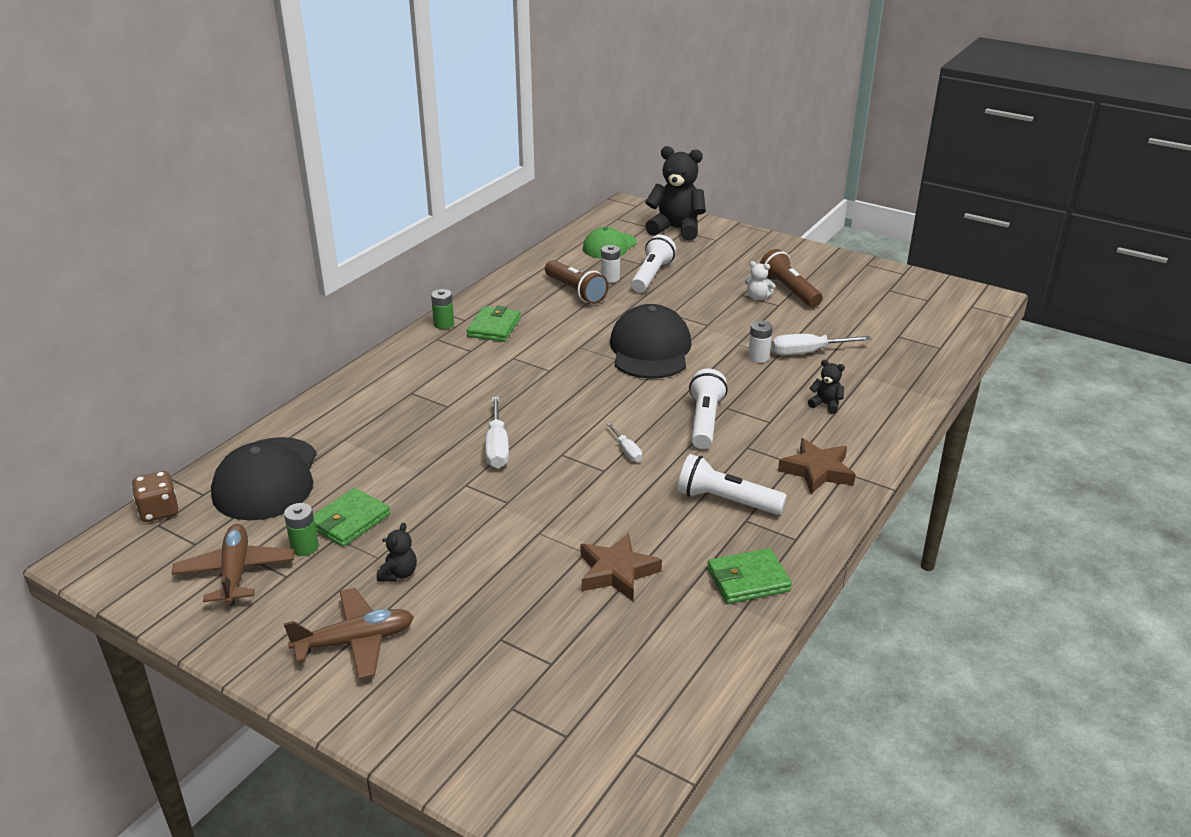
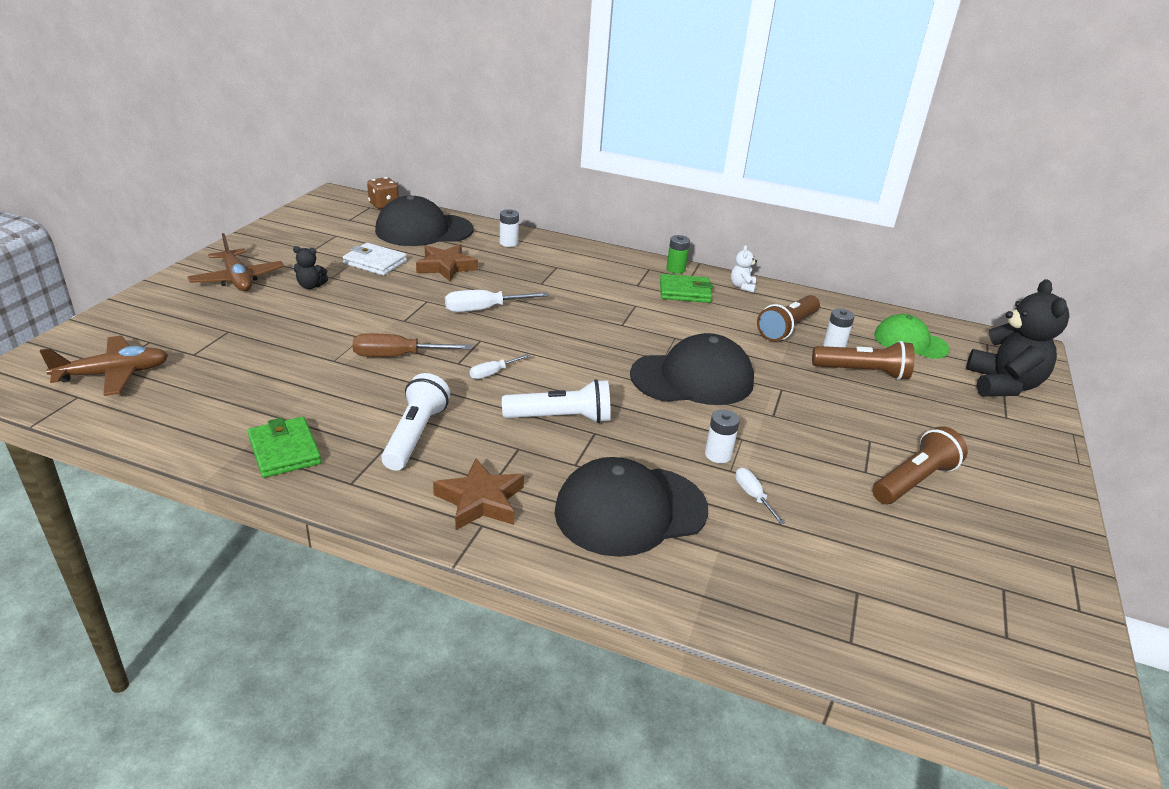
camera: 75 degrees right, 0 degrees up
brown plane [172,524,294,606] -> brown plane moved to [40,336,168,396]
green battery [284,503,319,556] -> none
green wallet [313,488,390,547] -> white wallet [343,243,407,275]
brown star [581,533,662,601] -> brown star moved to [416,245,478,281]
white flashlight [631,235,676,292] -> brown flashlight [812,341,915,380]
white teddy bear [745,261,775,300] -> white teddy bear moved to [731,245,757,293]
white screwdriver [771,334,872,355] -> white screwdriver [735,468,785,524], size x0.58
black teddy bear [808,360,845,414] -> black cap [554,457,708,557]
none -> brown screwdriver [353,333,471,357]
none -> white battery [500,209,519,247]

